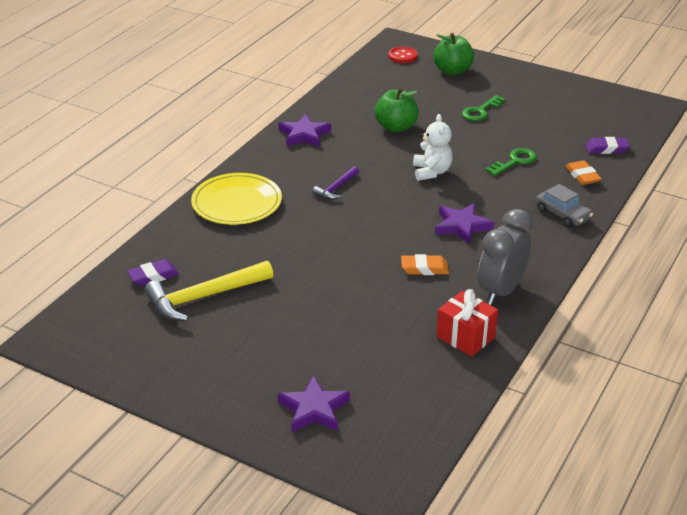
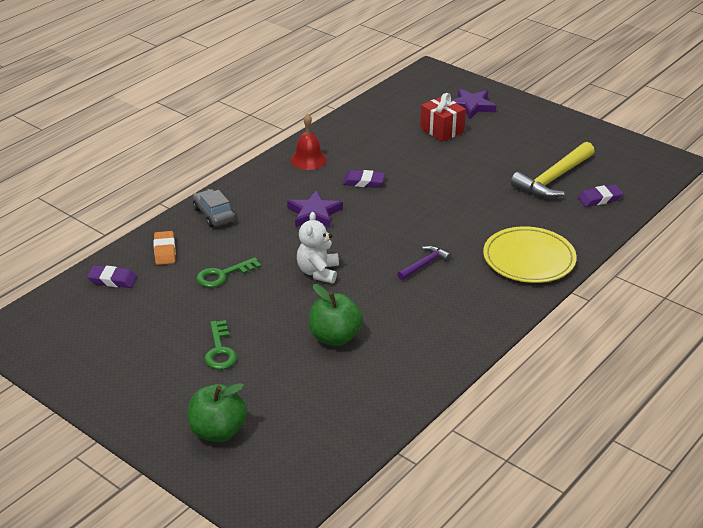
camera: 170 degrees left, 0 degrees up
yellow hammer [144,261,273,321] -> yellow hammer turned 150 degrees clockwise [511,142,595,198]
purple star [278,114,331,147] -> none
red button [388,46,417,63] -> none
orange eraser [401,254,449,275] -> purple eraser [343,170,385,188]
red gift [436,289,498,357] -> red gift moved to [420,93,466,142]
green key [462,95,506,121] -> green key turned 120 degrees clockwise [204,320,238,370]
grey clock [478,209,533,305] -> red bell [290,113,327,170]

